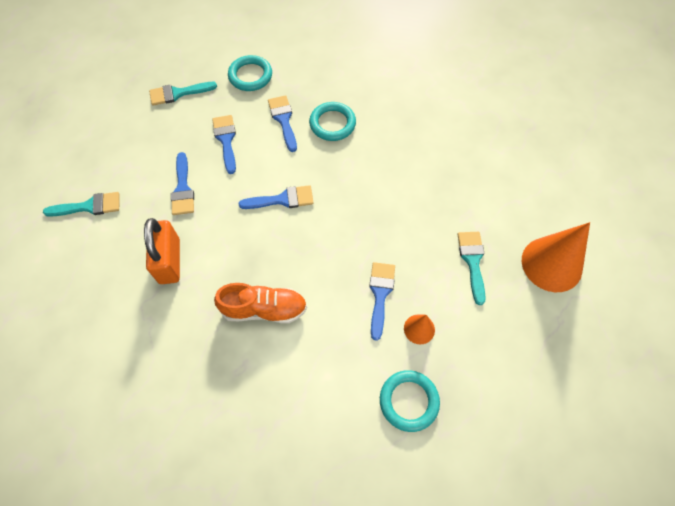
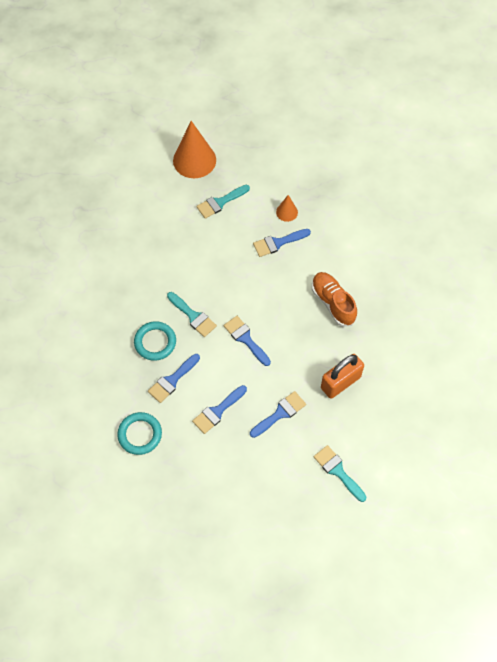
camera: 120 degrees left, 0 degrees up
turquoise brush [149,82,217,106] -> turquoise brush moved to [167,292,217,337]
turquoise ring [380,370,440,432] -> none

